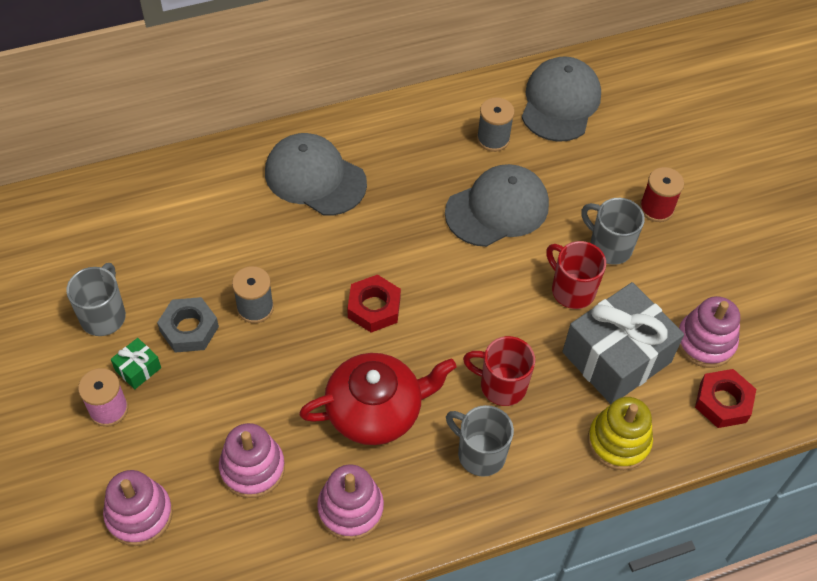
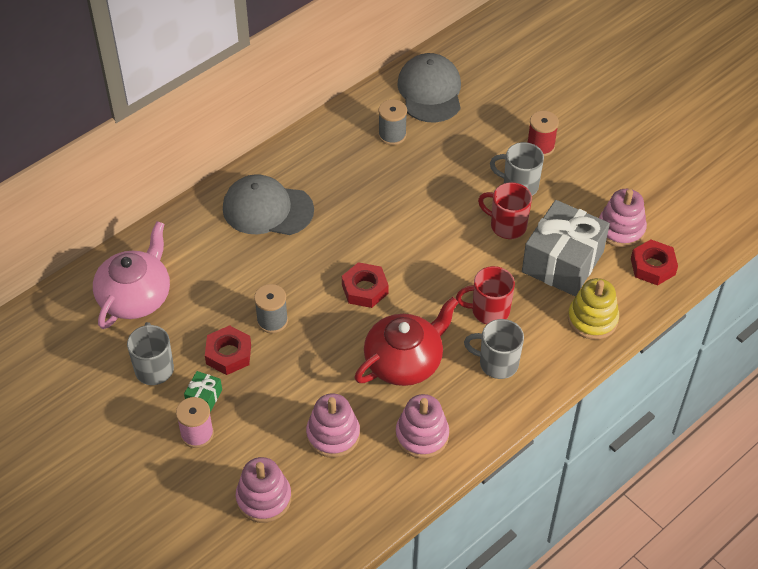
camera: 20 degrees left, 5 degrees down
grey nut [157,297,219,353] -> red nut [205,325,251,375]
grey cap [445,164,549,247] -> none
none -> pink teapot [93,221,170,329]

